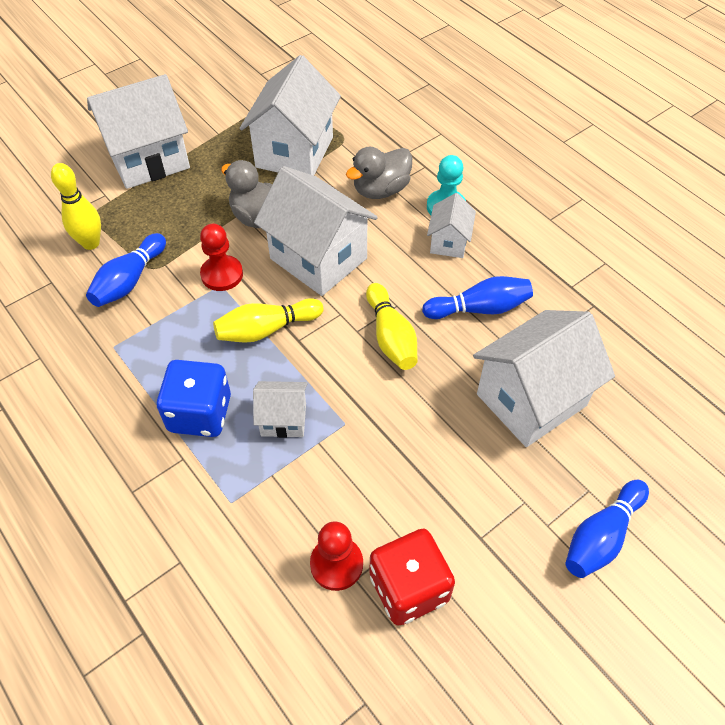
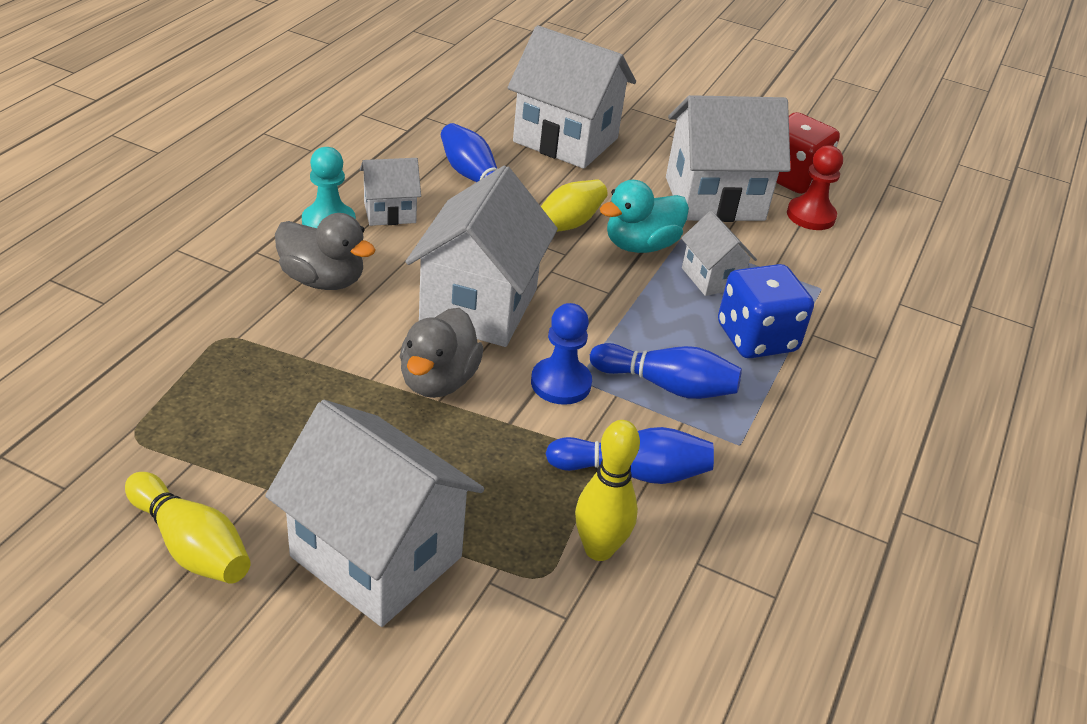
camera: 120 degrees left, 15 degrees down
red pawn [200,224,243,291] -> blue pawn [531,303,592,405]
yellow bowling pin [213,298,324,343] -> yellow bowling pin moved to [125,472,251,584]
white house [240,55,341,176] -> white house moved to [666,95,791,222]
blue bowling pin [565,480,649,578] -> blue bowling pin moved to [590,343,742,399]
none -> turquoise duck [600,180,689,253]

